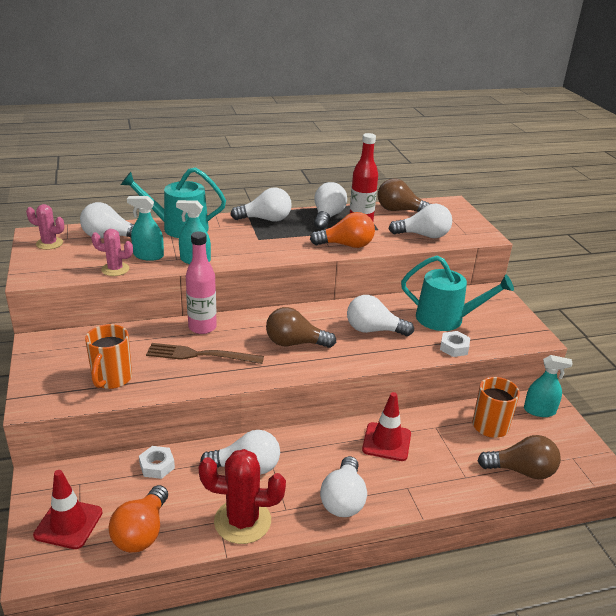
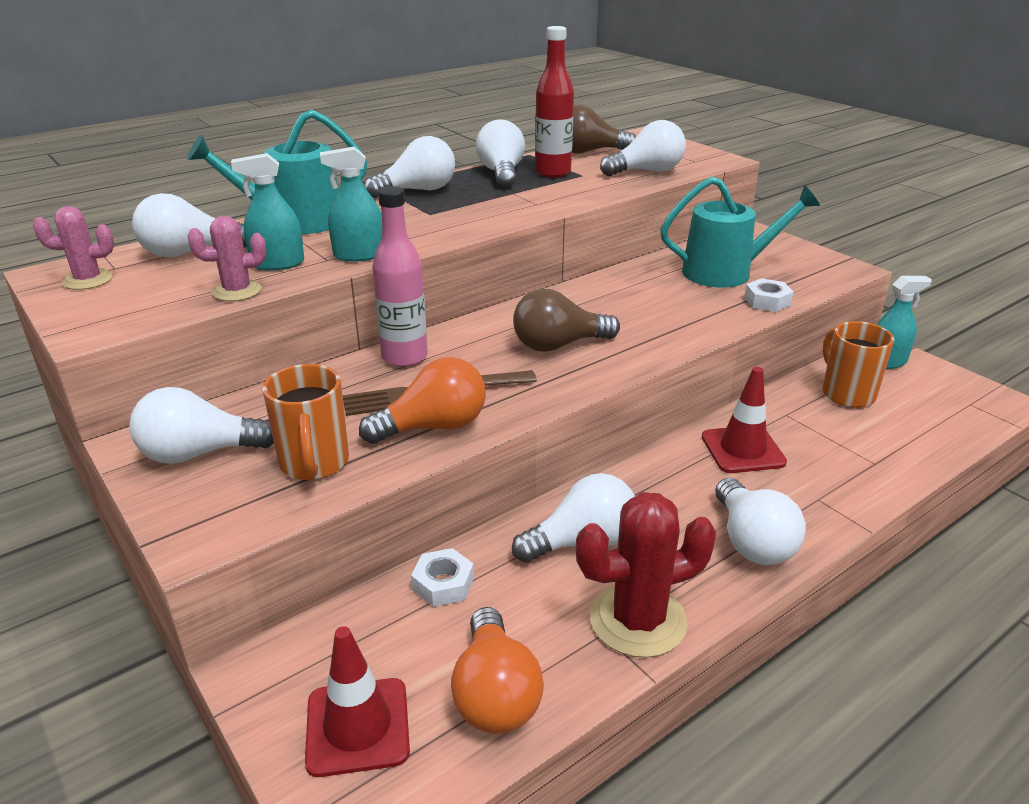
camera: 20 degrees left, 0 degrees up
orange light bulb [310,212,375,248] -> orange light bulb moved to [359,357,486,444]
white light bulb [347,295,414,336] -> white light bulb moved to [130,387,274,464]
brown light bulb [478,435,561,479] -> none

